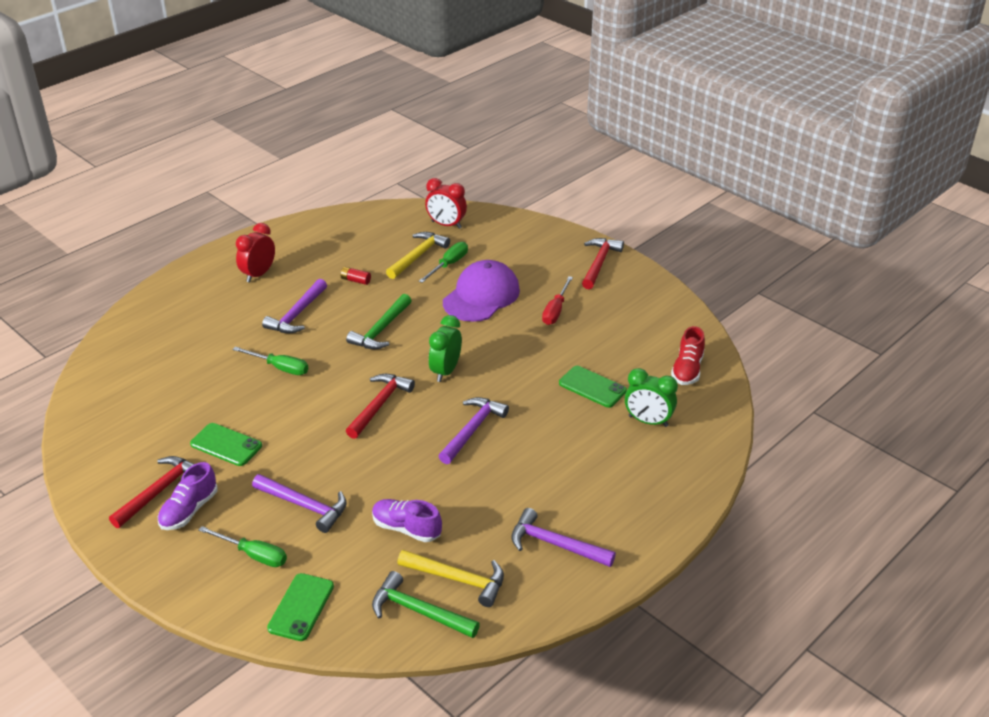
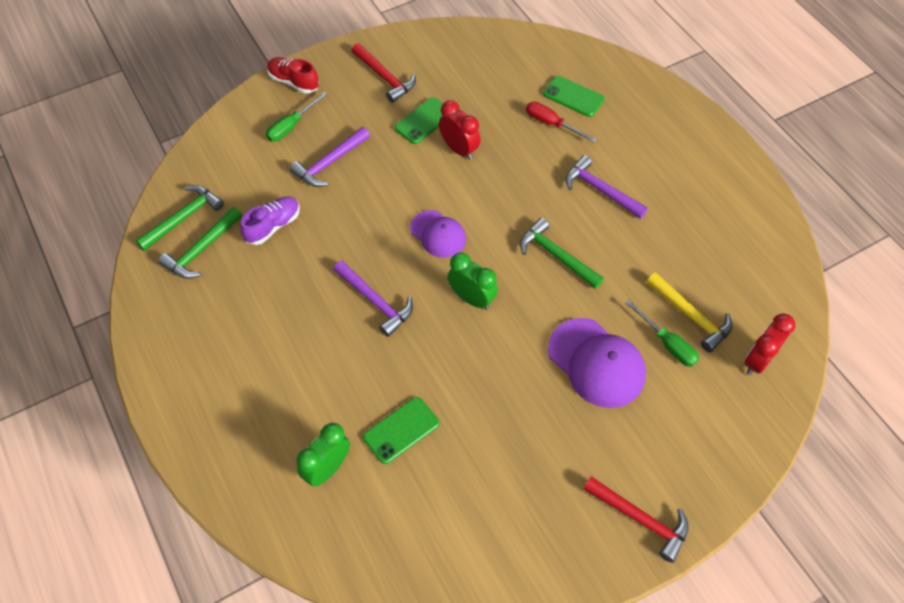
camera: 105 degrees right, 20 degrees up
purple shoe [158,462,218,530] -> none
green screwdriver [232,347,308,375] -> none
red clock [236,223,275,283] -> red clock moved to [439,100,481,160]
green phone [267,573,334,641] -> green phone moved to [543,76,605,117]
red battery [340,267,371,285] -> none
red hammer [346,374,415,439] -> purple cap [410,210,466,258]
yellow hammer [397,550,504,607] -> green hammer [158,207,242,279]
purple hammer [511,508,616,567] -> none
red screwdriver [542,276,573,325] -> red screwdriver moved to [526,102,597,143]
red shoe [671,326,705,385] -> red shoe moved to [267,57,319,93]

